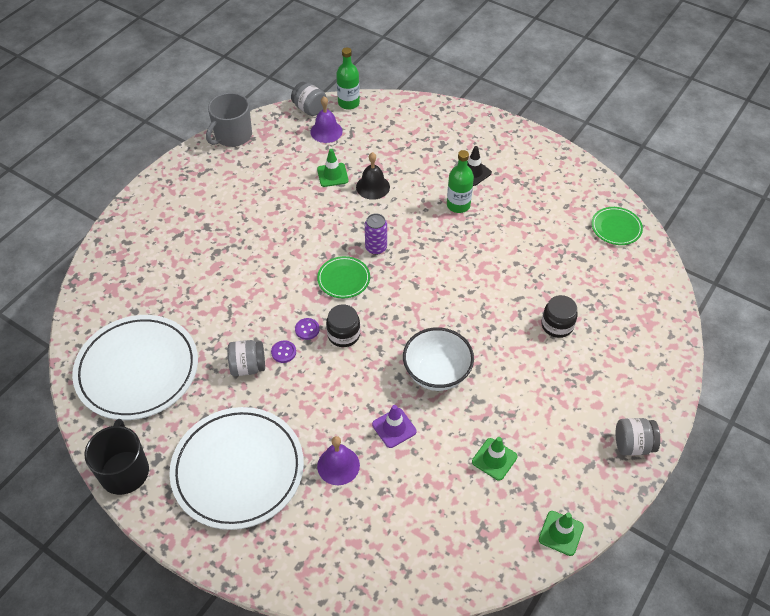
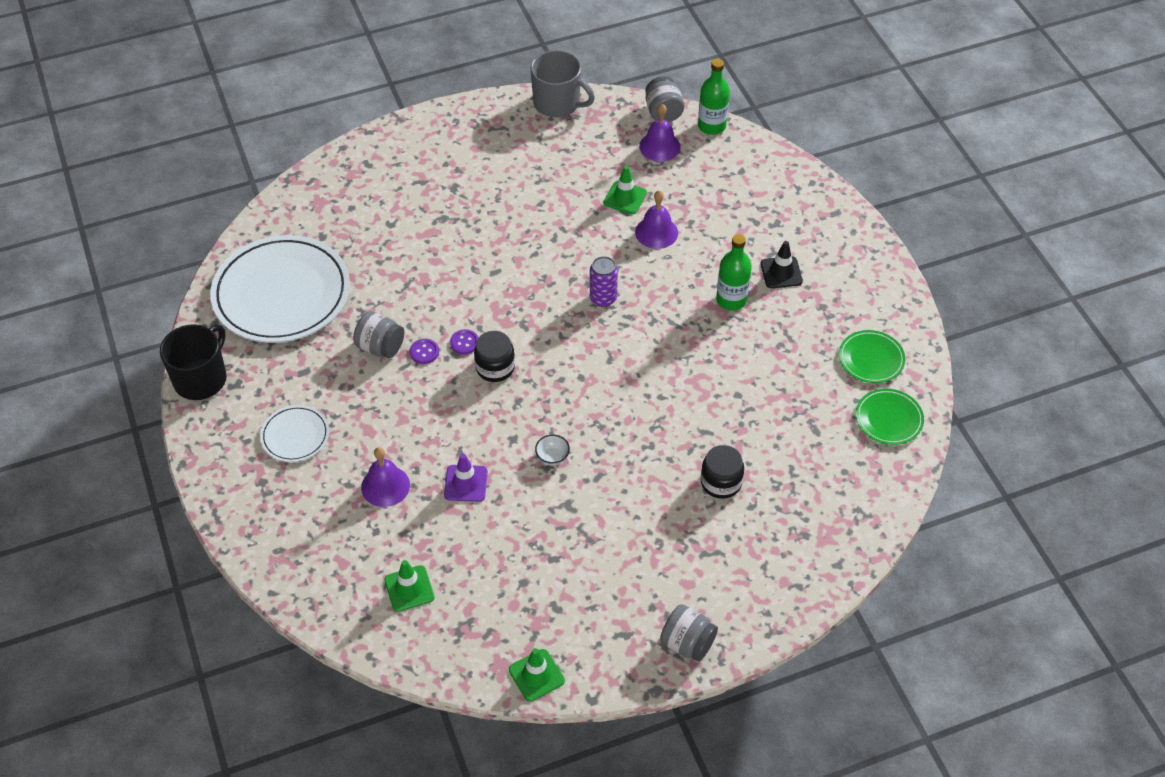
camera: 35 degrees right, 0 degrees up
white plate [169,407,304,530] -> white plate [260,405,329,462], size x0.46
grey mug [206,93,252,147] -> grey mug turned 135 degrees counterclockwise [530,50,595,117]
green plate [317,256,370,298] -> green plate moved to [839,330,905,383]
black bell [356,152,390,200] -> purple bell [635,191,678,249]
white bowl [403,327,474,391] -> white bowl [535,435,570,465], size x0.41
green traffic cone [472,437,517,481] -> green traffic cone moved to [384,560,435,612]

